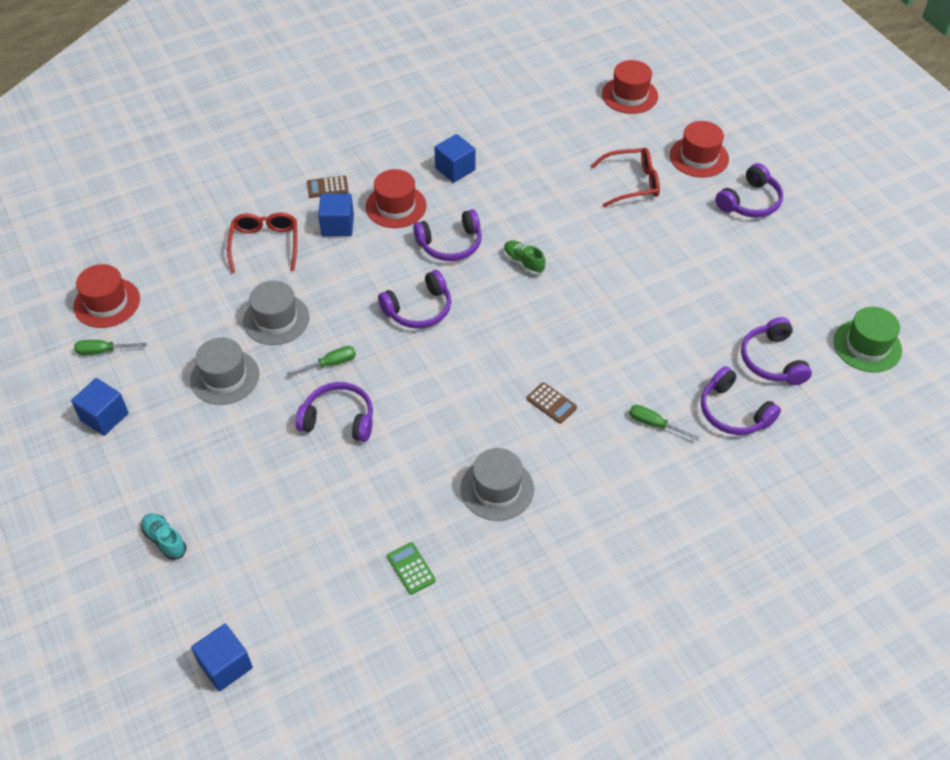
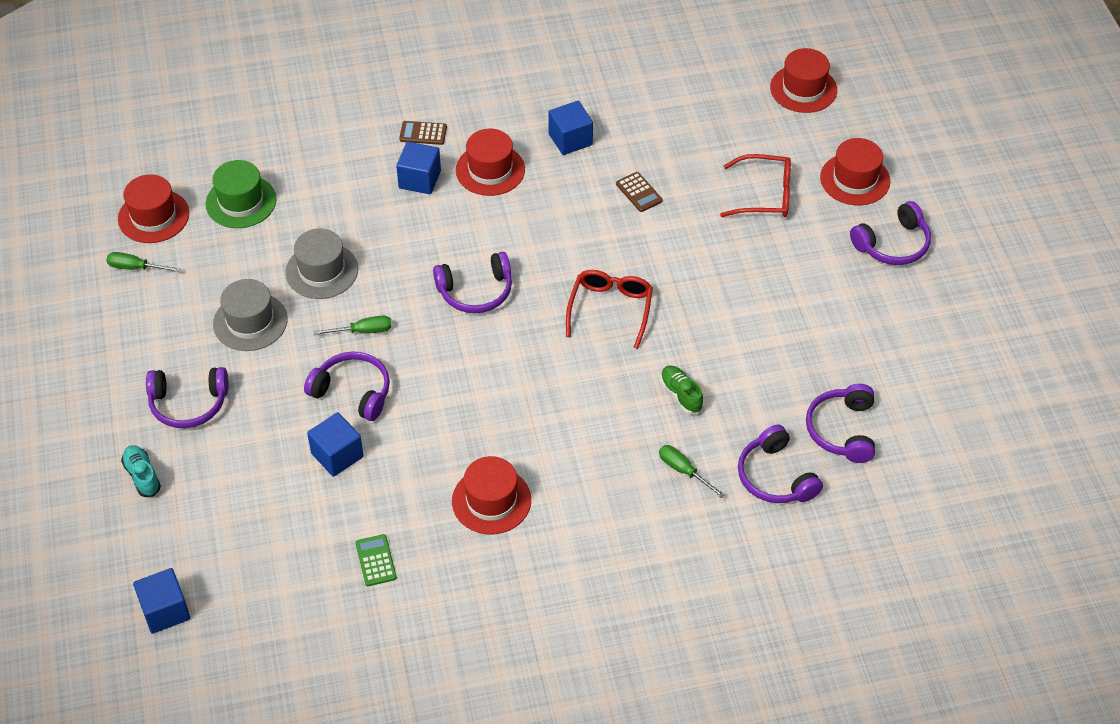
camera: 15 degrees right, 0 degrees up
blue cube [71,378,128,436] -> blue cube moved to [307,412,364,477]
red glasses [227,212,297,273] -> red glasses moved to [566,270,653,349]
purple headphones [413,209,482,261] -> purple headphones moved to [146,367,229,428]
grey hat [460,448,534,521] -> red hat [452,456,531,534]
green shoe [504,240,545,275] -> green shoe moved to [660,365,703,414]
brown calculator [527,382,577,424] -> brown calculator moved to [616,172,662,212]
green hat [833,307,902,372] -> green hat moved to [206,160,276,228]

